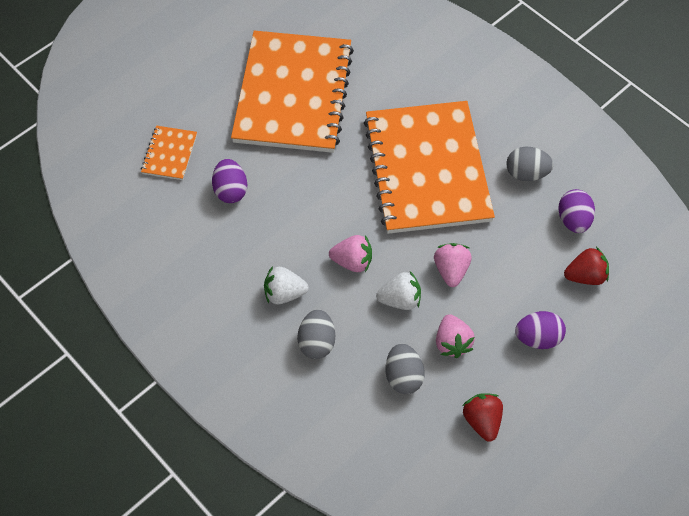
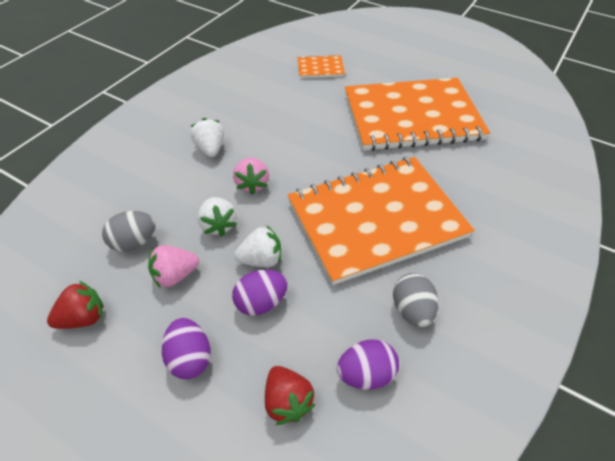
camera: 75 degrees right, 10 degrees down
purple egg [212,159,247,203] -> purple egg moved to [232,270,288,316]
grey egg [297,309,335,359] -> none
pink strawberry [434,243,471,287] -> white strawberry [234,226,281,267]

